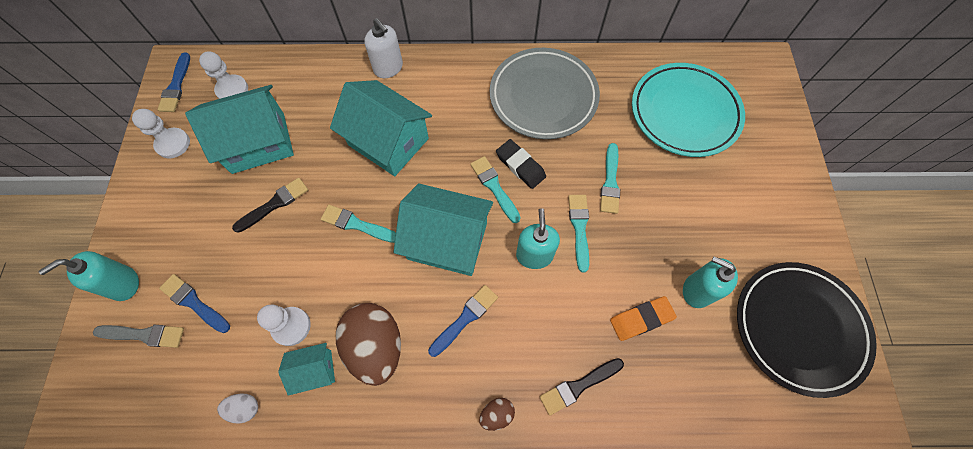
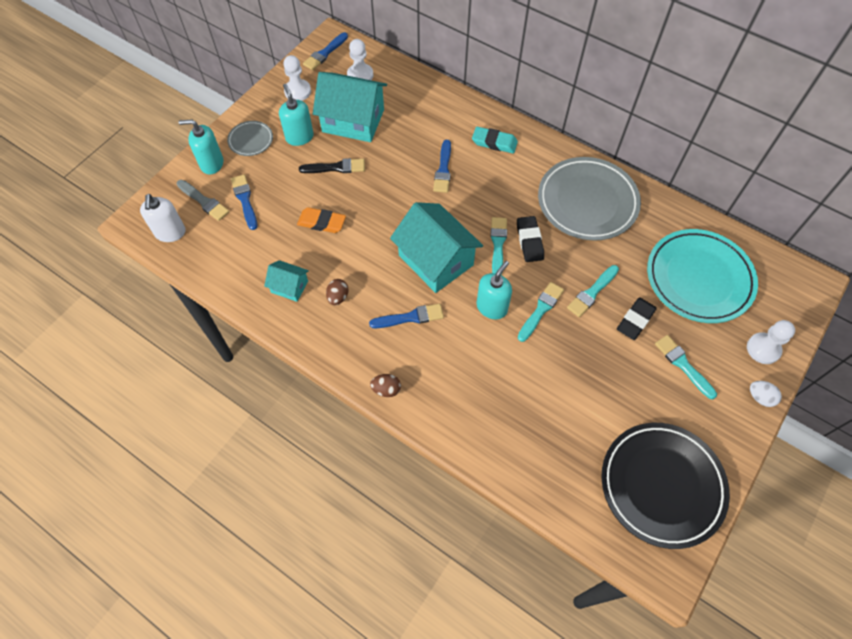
camera: 35 degrees right, 5 degrees down
white egg [217,394,258,423] -> white egg moved to [750,381,782,407]
white pawn [257,305,311,346] -> white pawn moved to [747,320,795,364]
turquoise brush [321,205,396,243] -> turquoise brush moved to [655,335,717,399]
turquoise house [330,80,432,176] -> blue brush [433,140,451,193]
brown egg [336,303,401,386] -> brown egg [326,279,349,305], size x0.45
white soap dispenser [364,18,403,78] -> white soap dispenser moved to [140,194,186,242]
black brush [540,358,624,416] -> none
orange eraser [610,296,677,341] -> orange eraser moved to [297,207,346,233]
turquoise soap dispenser [683,256,738,308] -> turquoise soap dispenser moved to [279,84,314,146]
none -> grey plate [227,121,273,156]
none -> turquoise eraser [472,127,518,153]
none -> black eraser [617,298,657,340]

